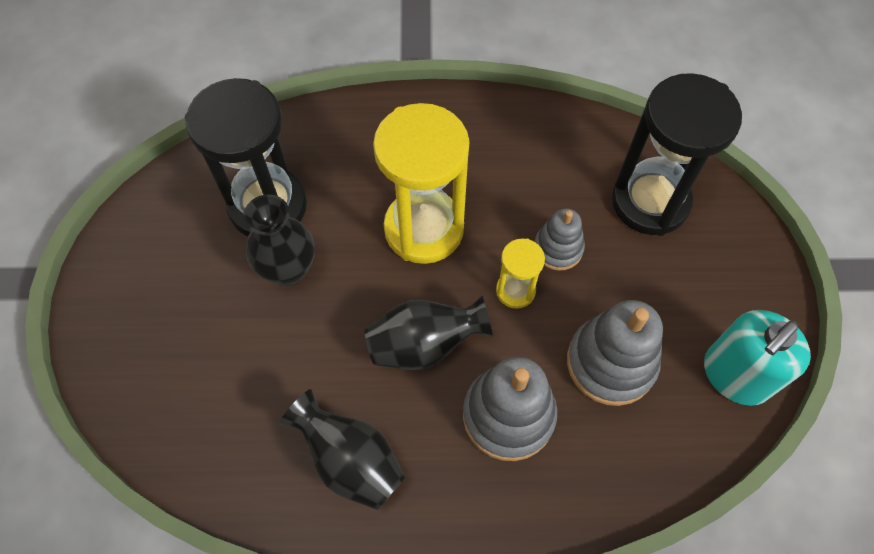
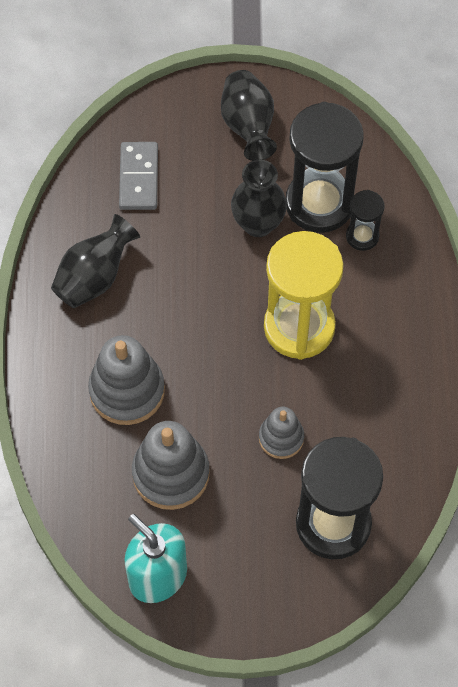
camera: 90 degrees right, 0 degrees up
black vase [365,295,493,370] -> black vase moved to [221,70,277,161]
yellow hourglass [496,239,545,309] -> none
none -> grey domino [119,142,158,210]
none -> black hourglass [346,190,385,251]

